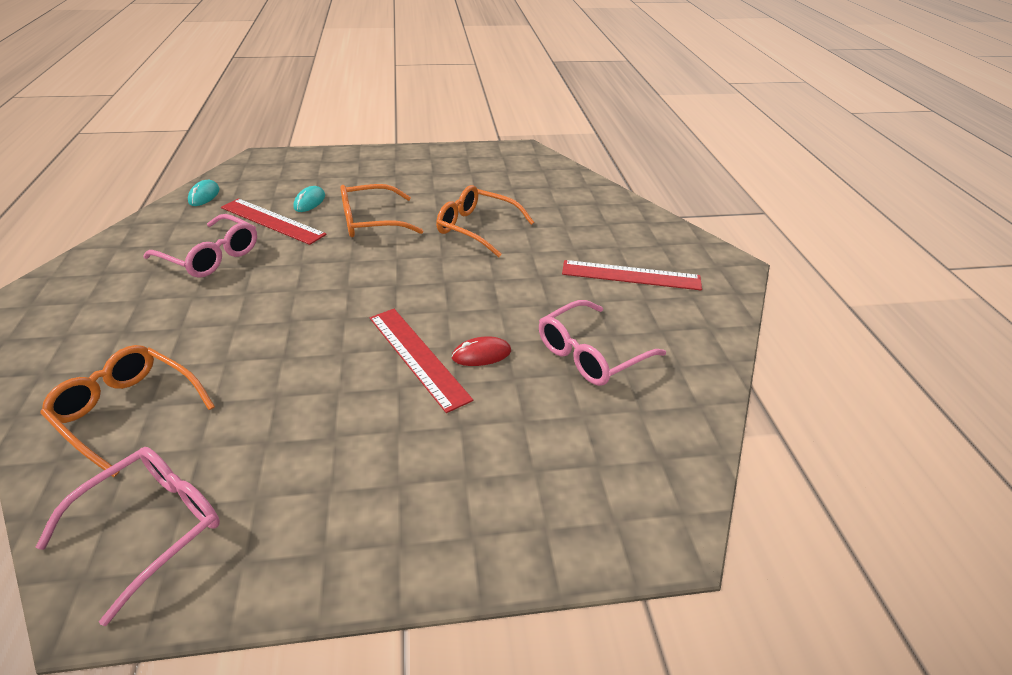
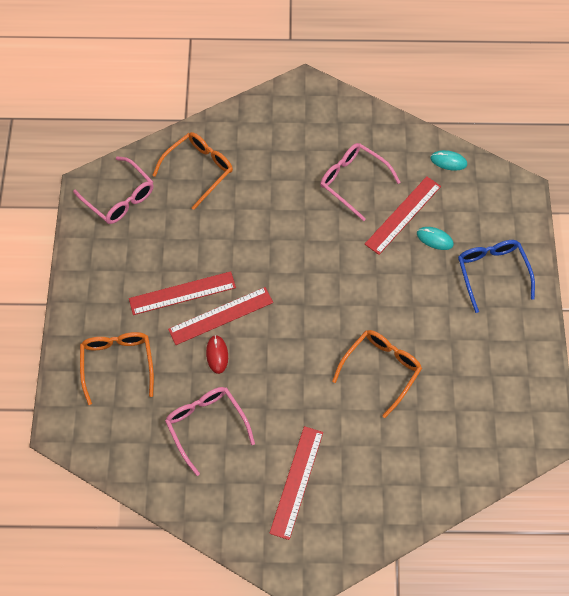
camera: 100 degrees right, 25 degrees up
pink glasses [143,214,257,278] -> pink glasses turned 90 degrees clockwise [320,143,401,221]
orange glasses [340,184,423,237] -> orange glasses moved to [80,332,154,405]
none -> red ruler [129,271,236,315]
none -> blue glasses [458,240,535,313]

